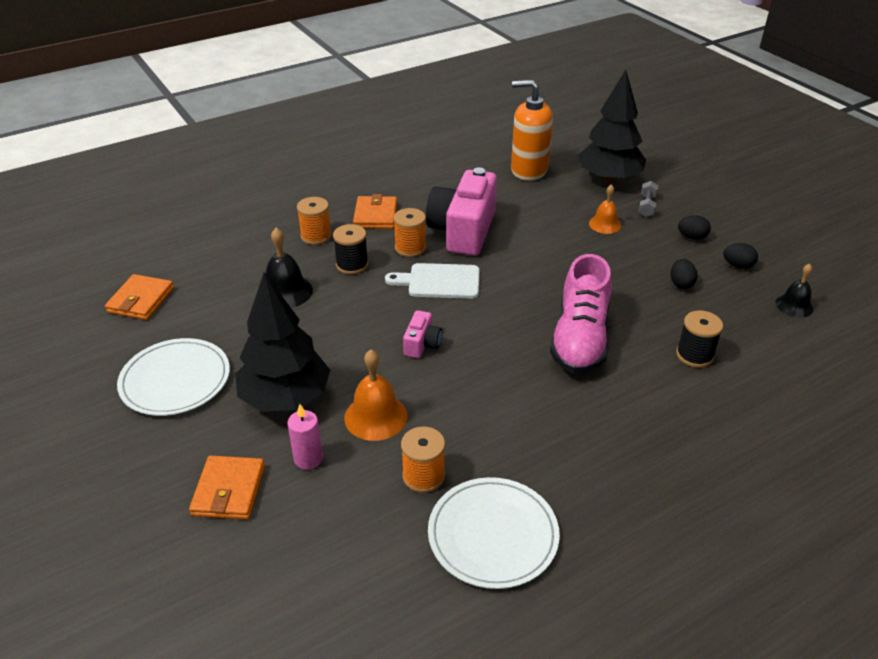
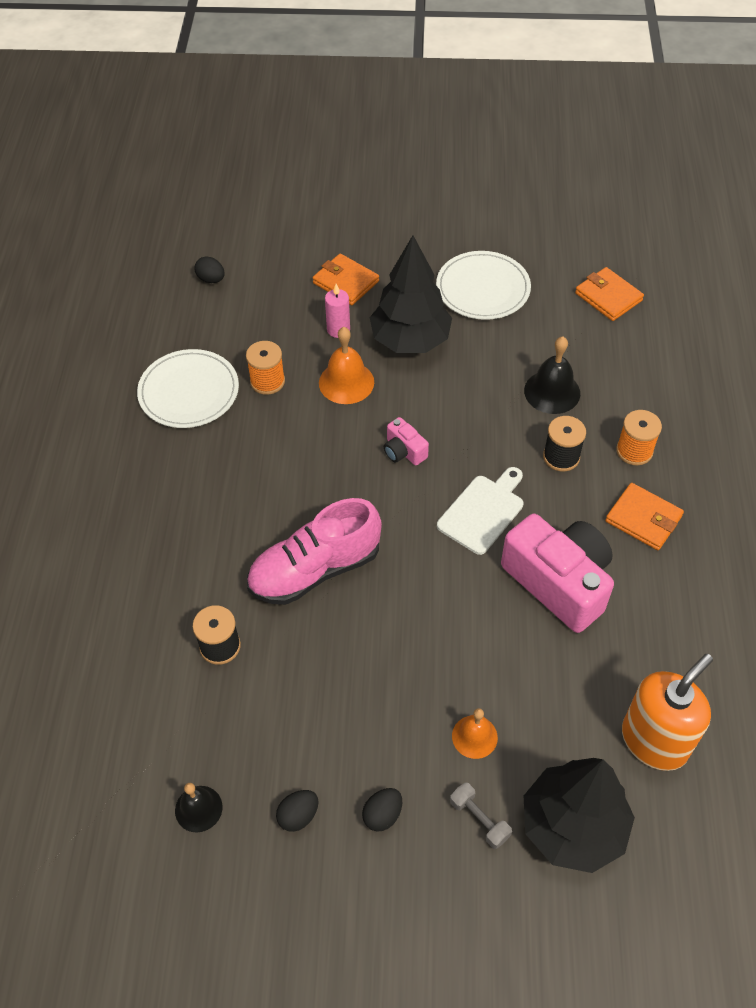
camera: 125 degrees right, 15 degrees up
orange spool [394,208,426,257] -> none
pink shoe [550,254,612,374] -> pink shoe turned 75 degrees counterclockwise [247,498,382,605]
black egg [671,259,698,289] -> black egg moved to [195,256,225,283]

